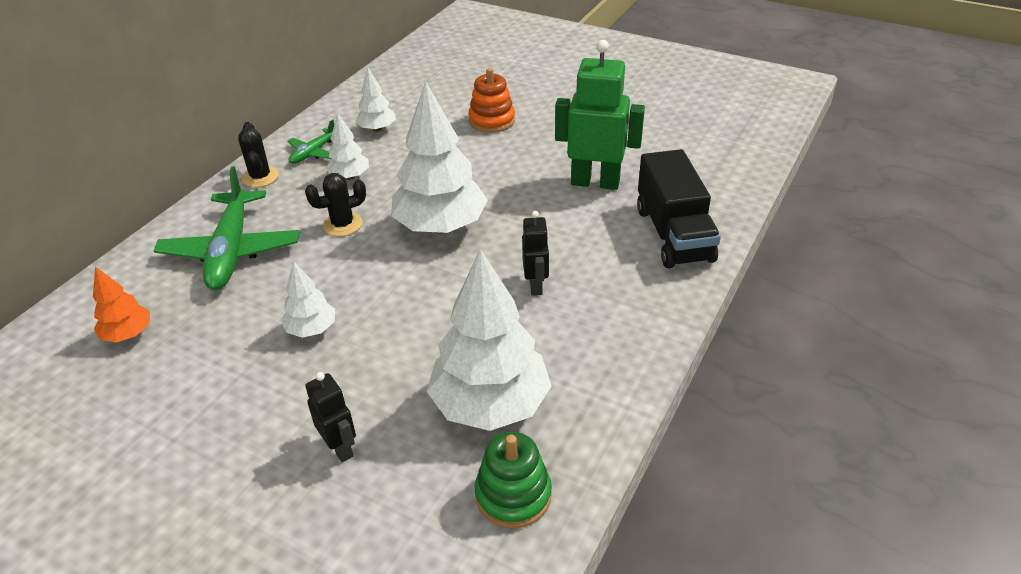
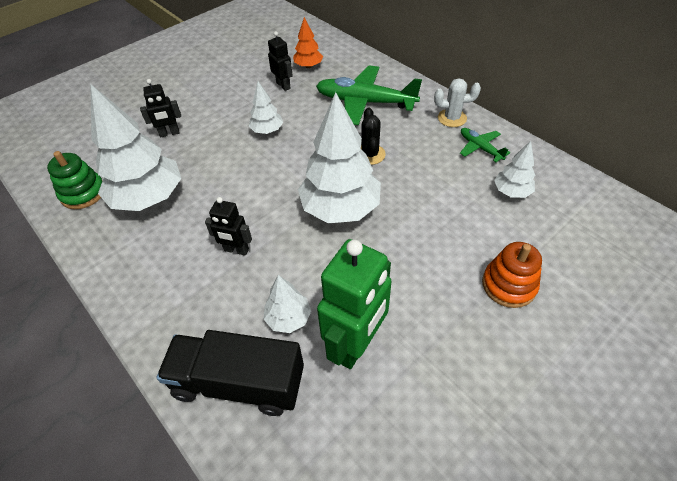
camera: 110 degrees right, 10 degrees up
black cactus [238,122,279,187] -> white cactus [434,78,481,127]
white tree [325,113,369,180] -> white tree moved to [264,275,311,333]
none -> black robot [268,31,292,91]

